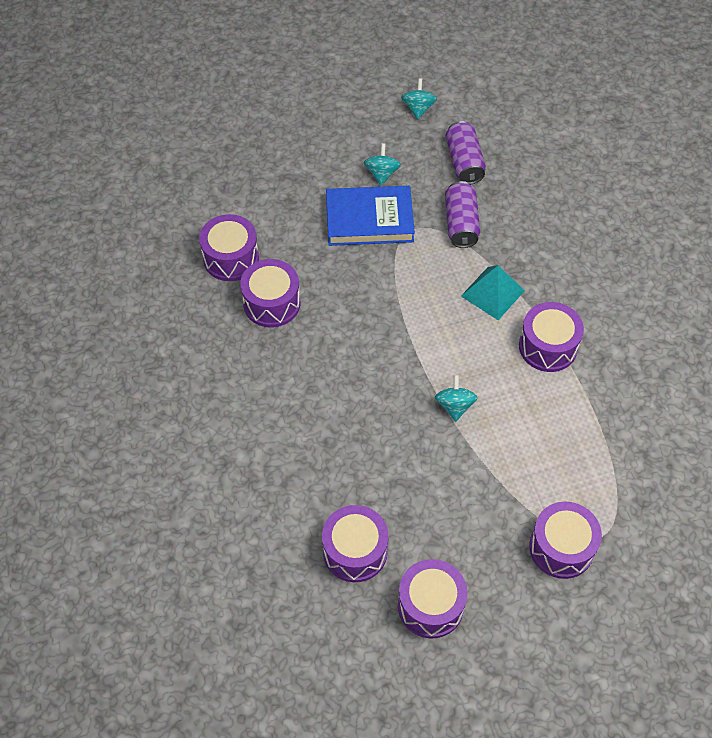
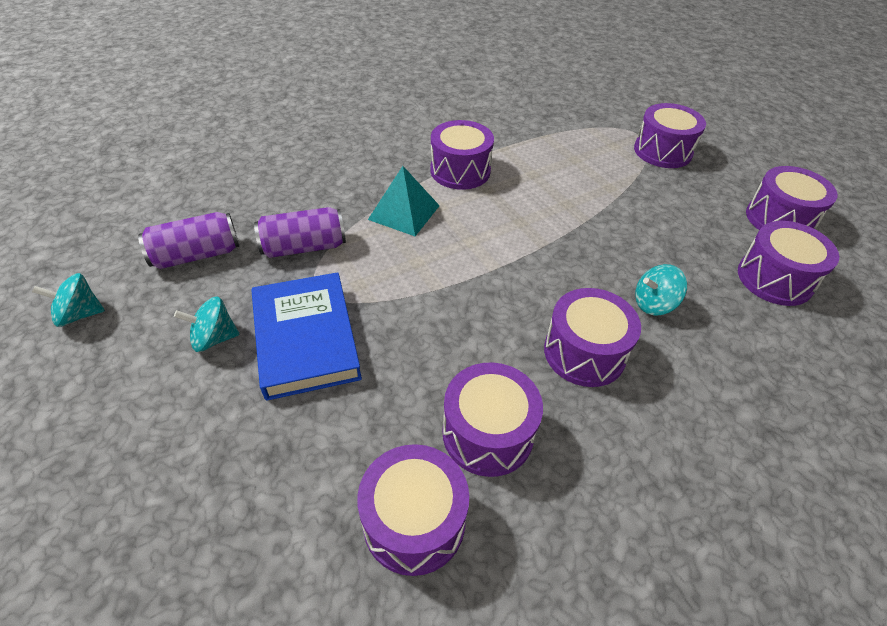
camera: 105 degrees left, 10 degrees down
turquoise spinning top [435,375,477,421] -> turquoise spinning top moved to [635,264,687,316]
none -> purple drum [544,288,641,387]

